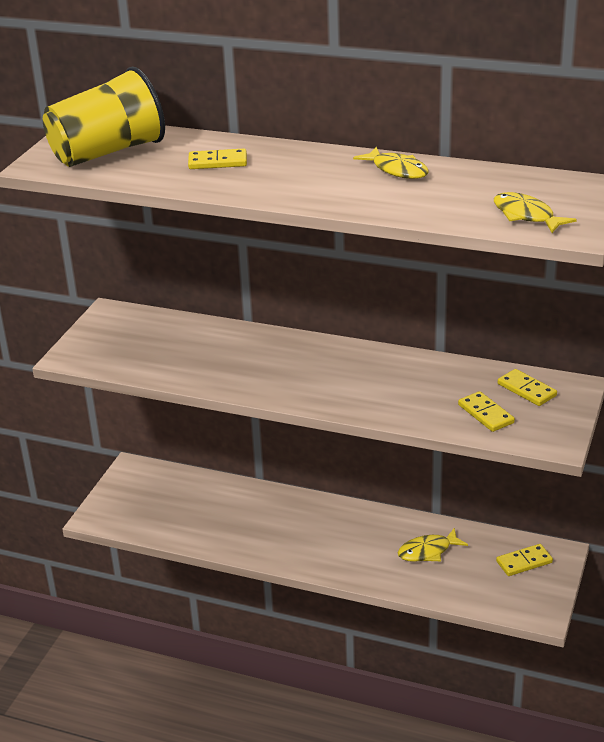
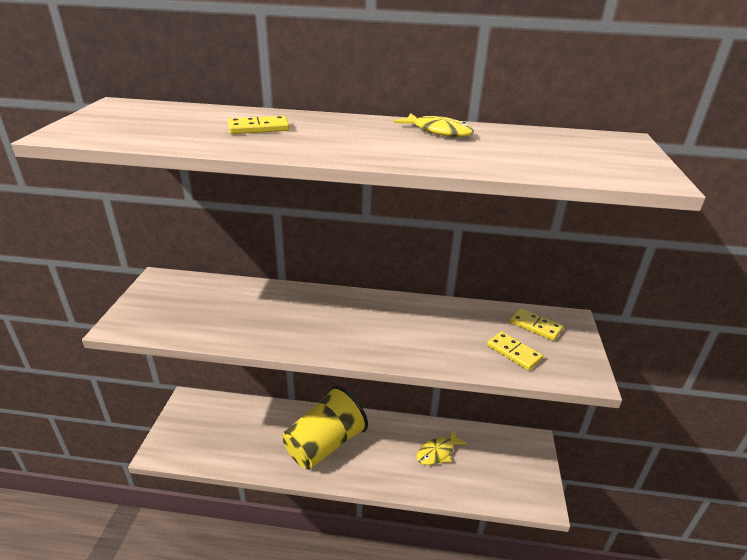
camera: 15 degrees left, 0 degrees up
yellow cup [43,67,165,167] -> yellow cup moved to [283,386,368,469]
yellow fish [494,192,577,233] -> none
yellow domino [496,544,553,576] -> none

